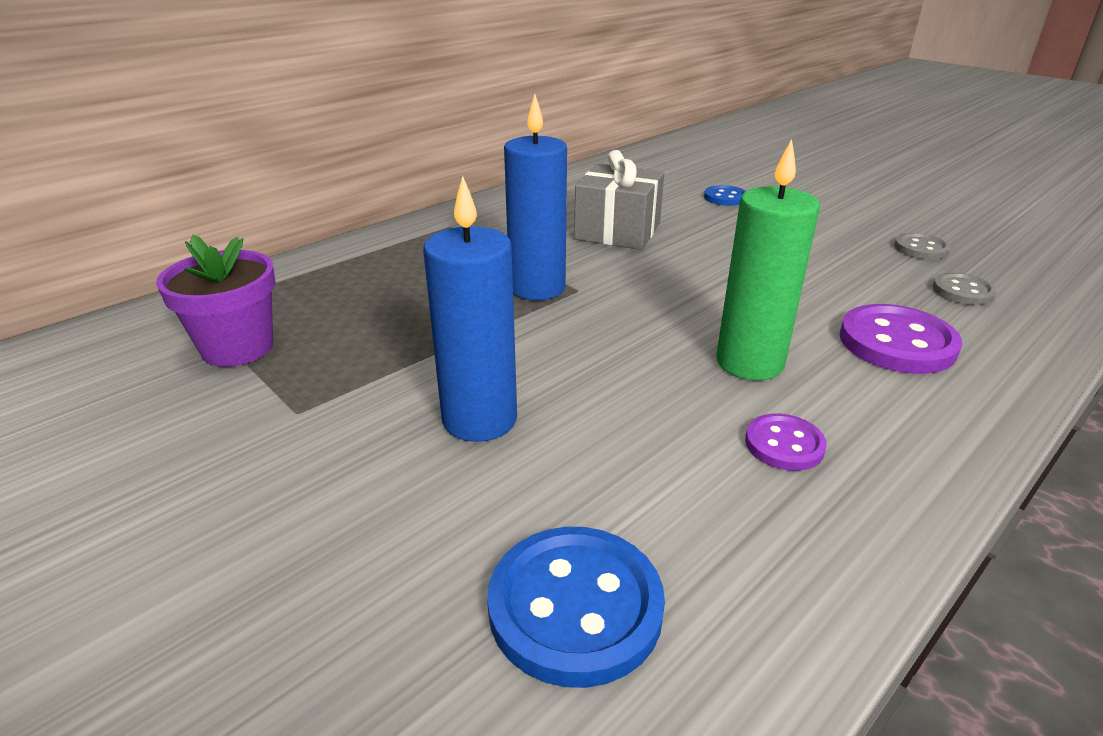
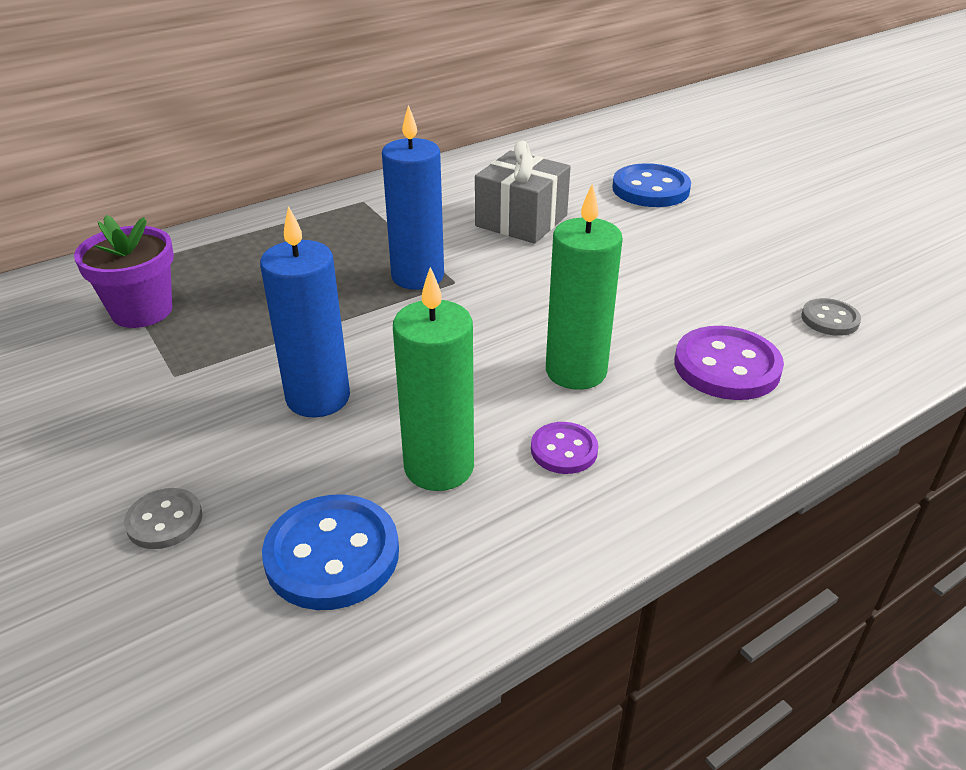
camera: 10 degrees right, 5 degrees up
blue button [704,185,746,206] -> blue button [612,163,691,207], size x1.75
grey button [894,233,950,260] -> grey button moved to [124,488,202,549]
none -> green candle [393,267,474,491]

